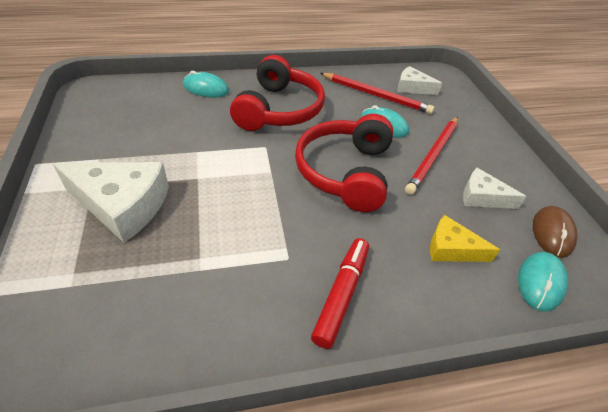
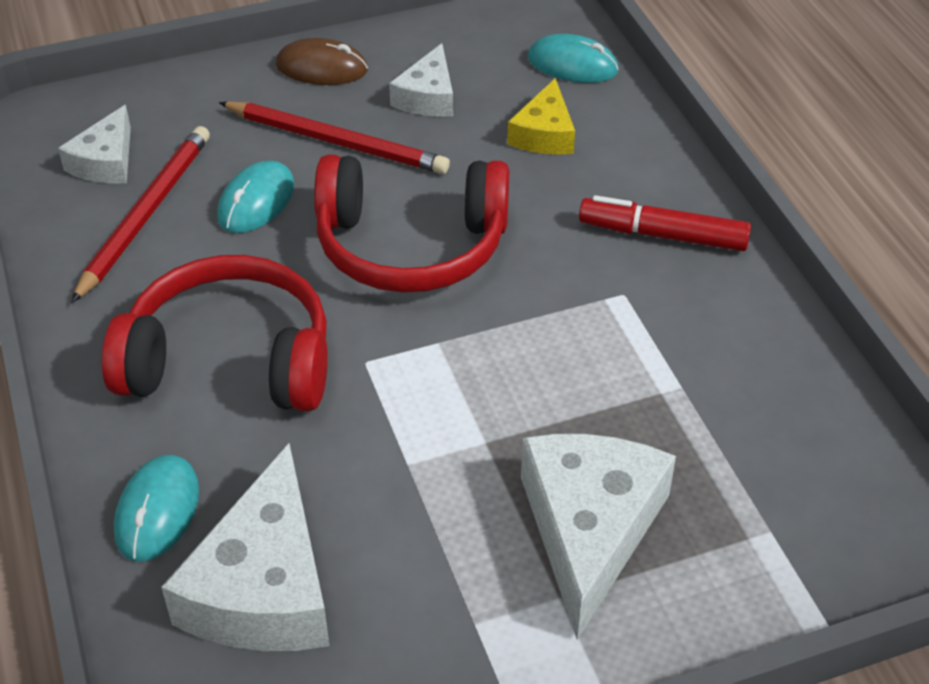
camera: 95 degrees left, 0 degrees up
brown mouse [533,206,577,258] -> brown mouse moved to [276,38,368,85]
none -> white cheese [161,443,330,651]

